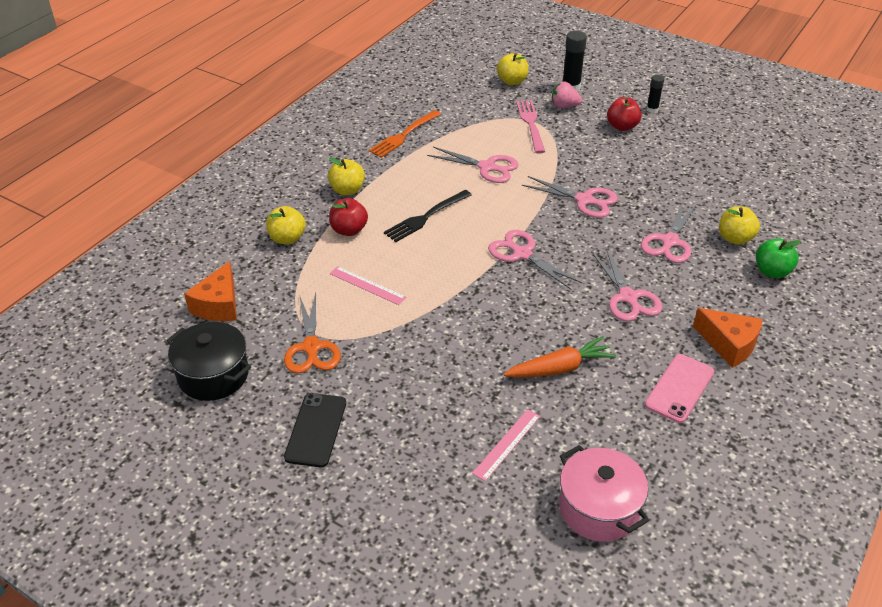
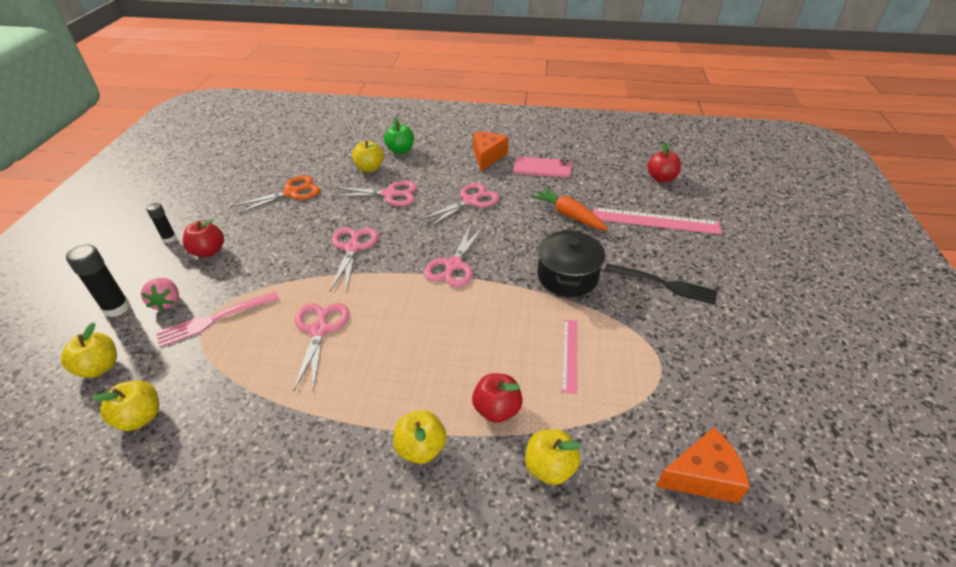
camera: 115 degrees left, 0 degrees up
black pot [166,322,251,401] -> black pot moved to [537,229,605,297]
orange scissors [284,293,341,374] -> orange scissors moved to [231,176,320,215]
black phone [284,393,346,467] -> none
orange fork [369,110,441,158] -> none
black fork [384,190,472,242] -> black fork moved to [605,264,717,305]
pink ruler [472,409,540,481] -> pink ruler [593,207,722,234], size x1.73
pink pot [559,445,649,542] -> red apple [647,143,681,182]
none -> yellow apple [92,381,159,431]

